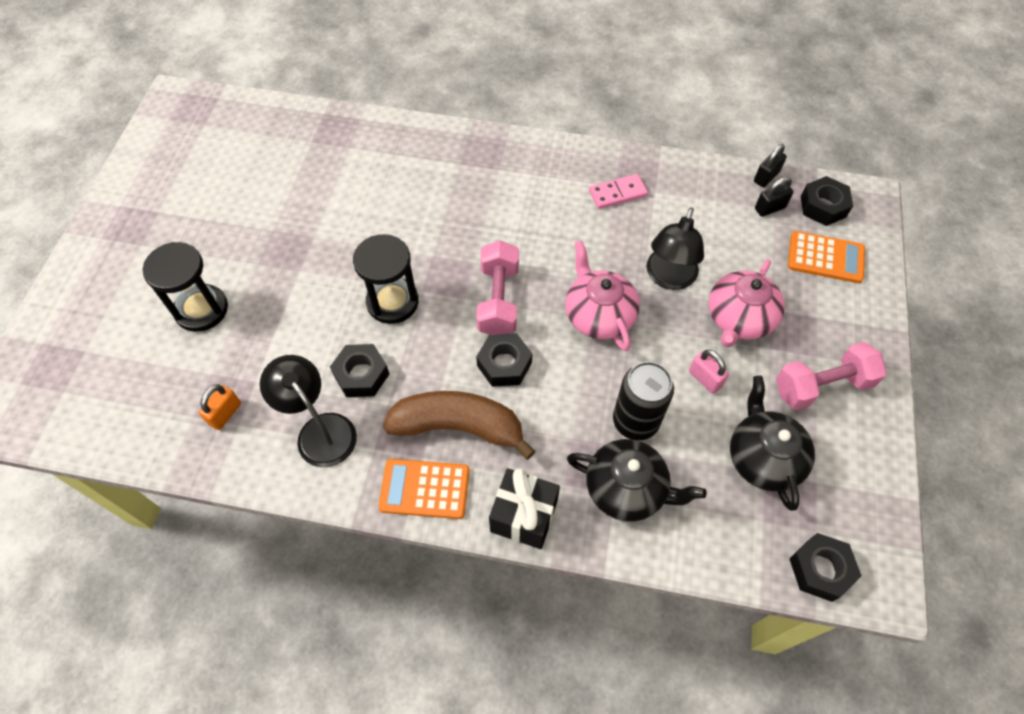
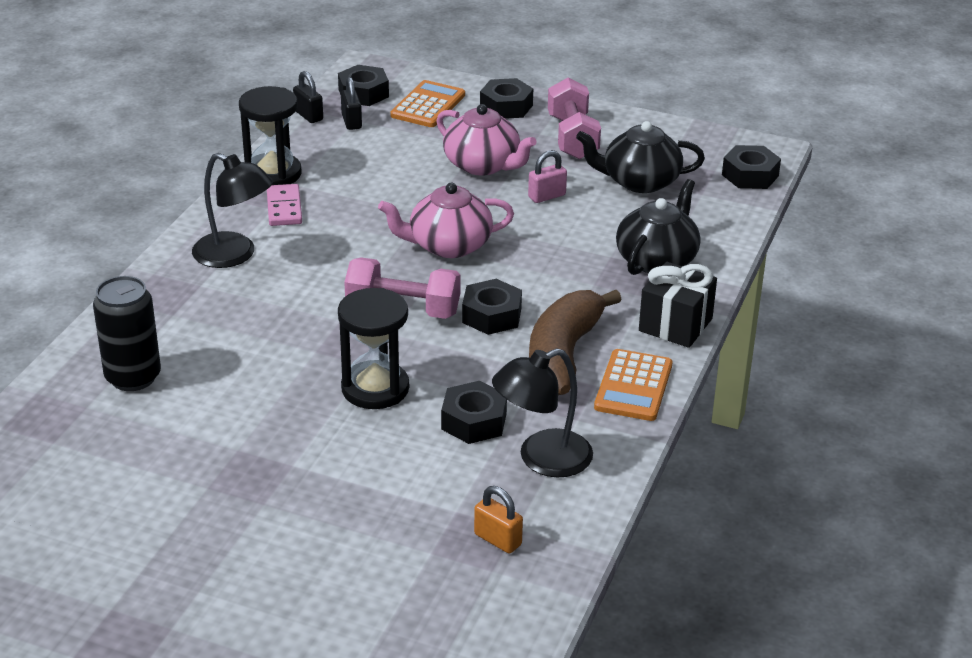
camera: 80 degrees left, 25 degrees down
black hourglass [143,242,228,332] -> black hourglass moved to [239,86,302,185]
black can [613,361,674,440] -> black can moved to [93,276,161,391]
black lamp [646,208,704,290] -> black lamp moved to [192,153,273,268]
none -> black nut [480,78,533,119]

